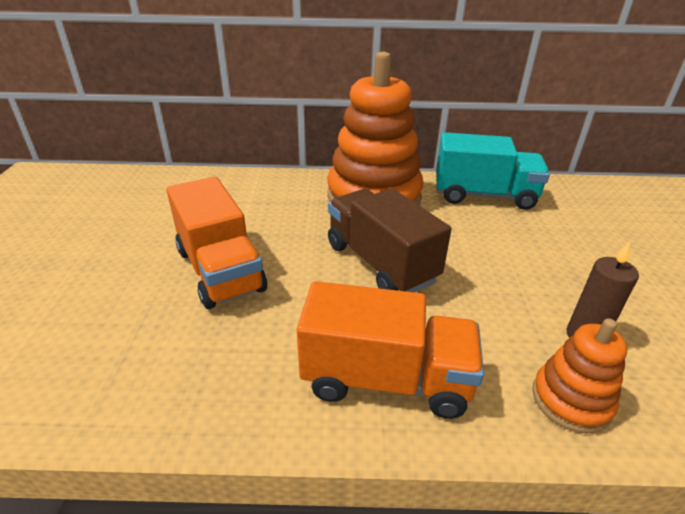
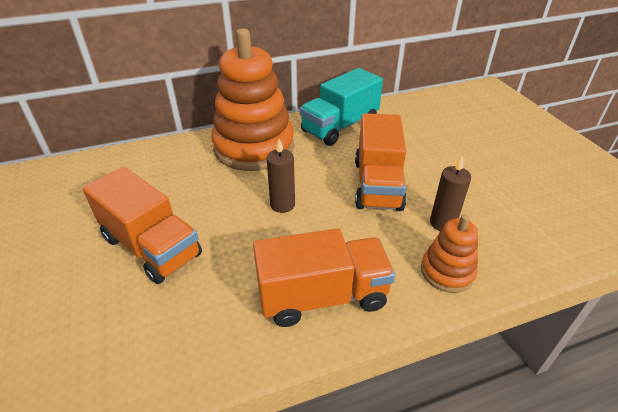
camera: 20 degrees left, 5 degrees up
brown truck [328,188,451,292] -> brown candle [267,139,295,213]
turquoise truck [436,132,550,210] -> turquoise truck turned 150 degrees clockwise [300,68,383,146]
none -> orange truck [355,113,406,211]

